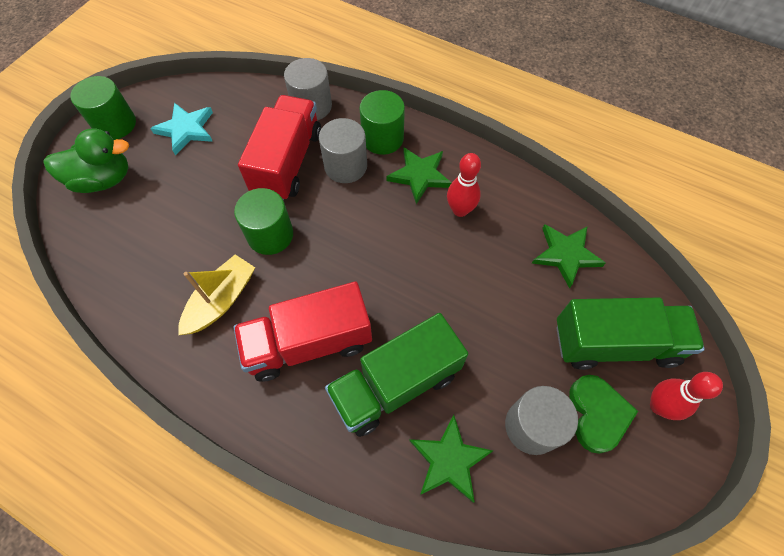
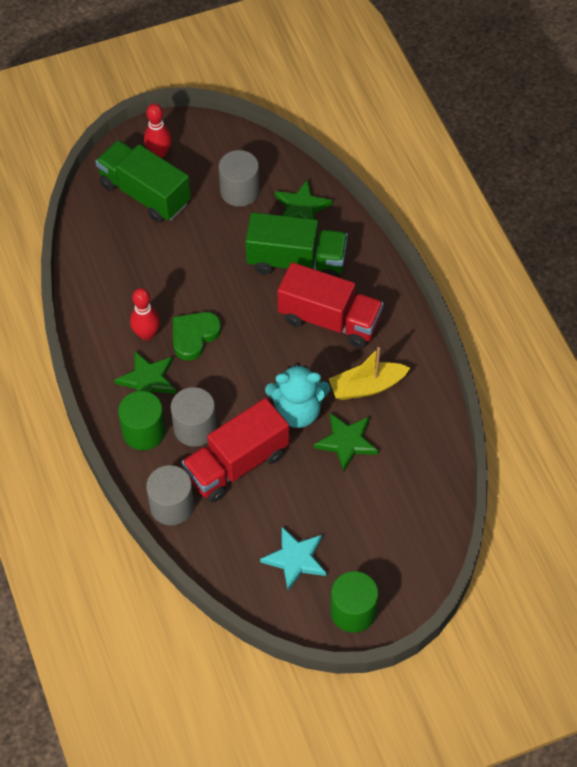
camera: 140 degrees left, 5 degrees down
green duck [43,128,129,193] -> none
green cylinder [234,188,293,255] -> turquoise teddy bear [265,363,330,428]
green star [532,224,606,288] -> green star moved to [314,413,378,472]
green heart [569,375,638,454] -> green heart moved to [173,312,221,361]

